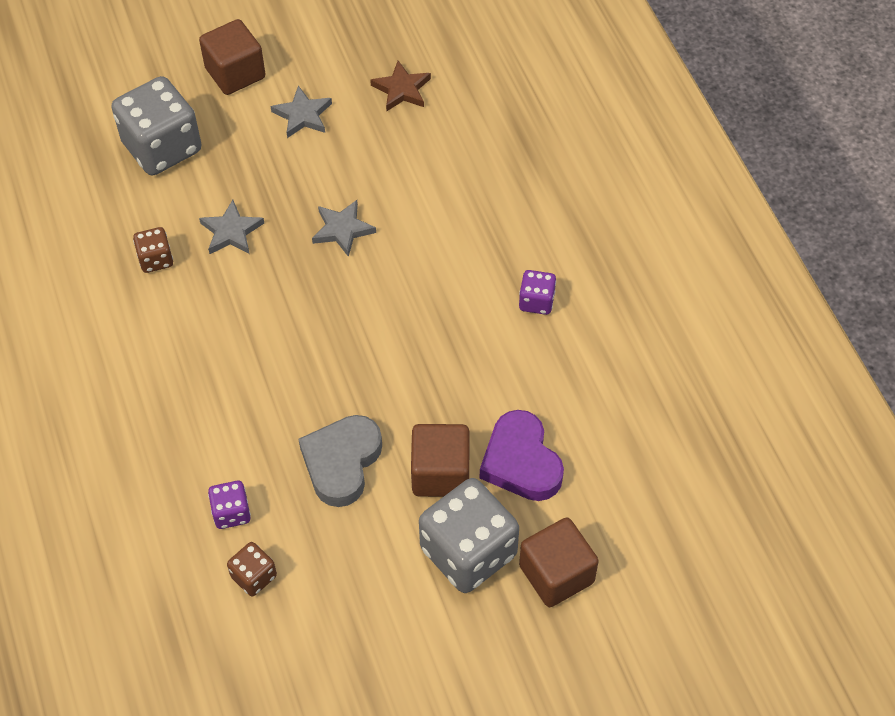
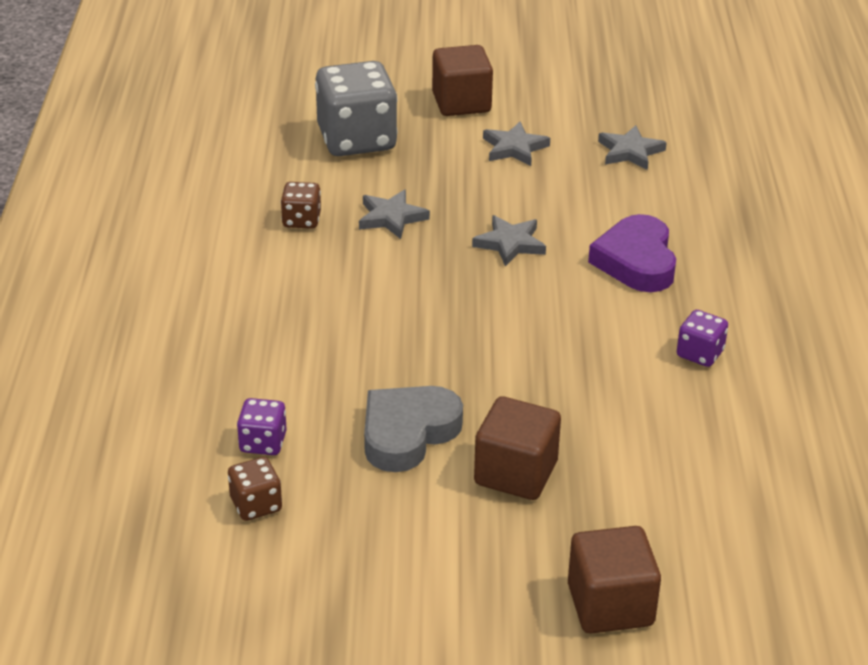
camera: 20 degrees right, 20 degrees down
brown star [370,61,431,111] -> grey star [598,125,667,170]
grey dice [419,478,519,593] -> none
purple heart [480,410,564,501] -> purple heart moved to [588,214,676,292]

